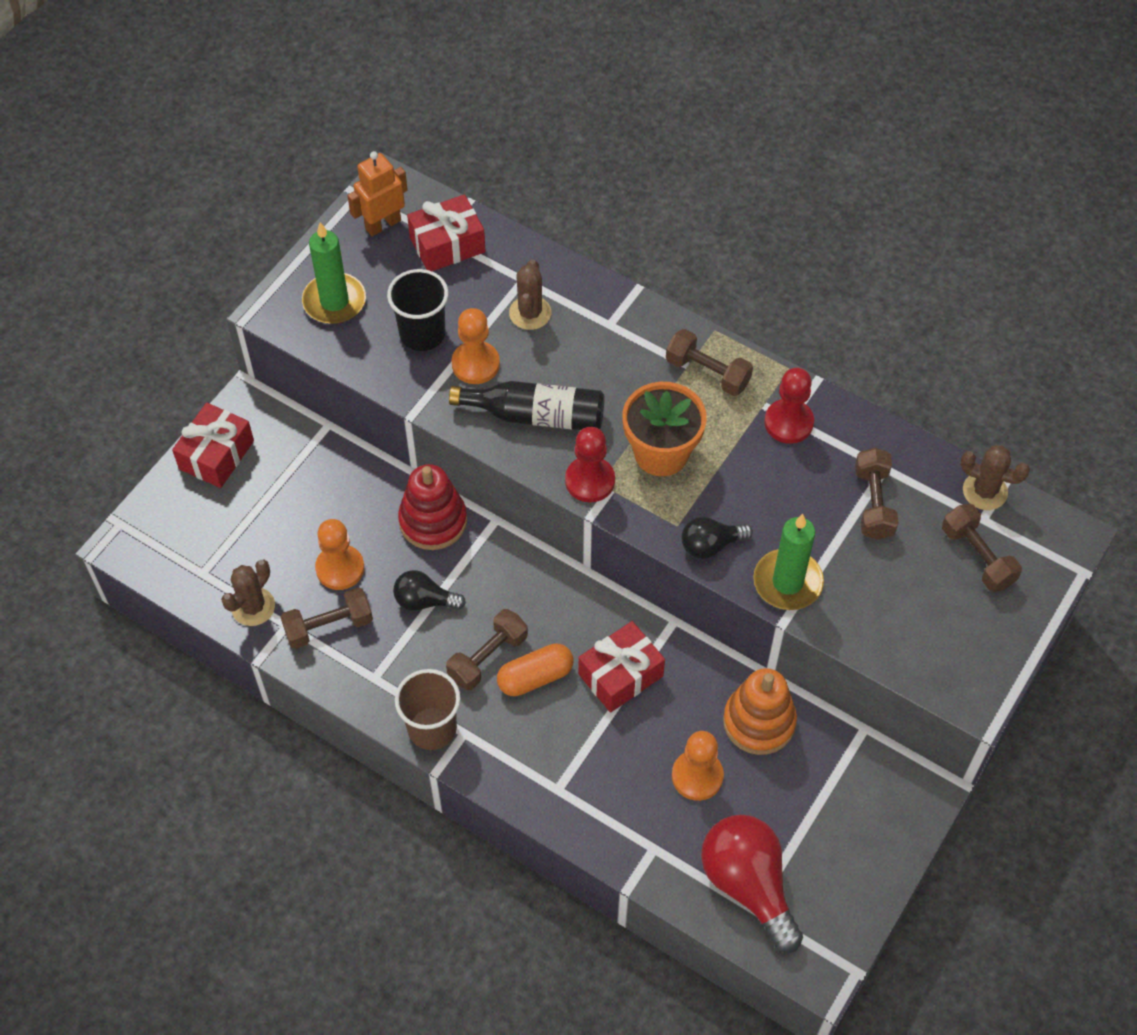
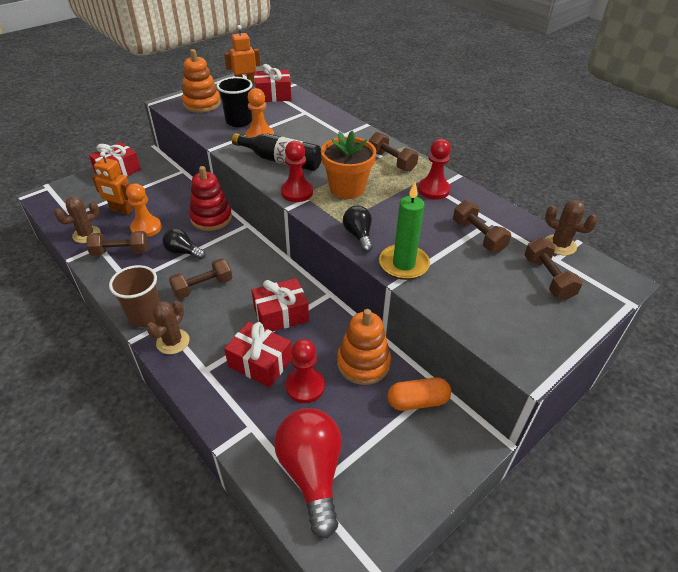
camera: 15 degrees right, 15 degrees down
green candle [302,222,366,324] -> orange stacking toy [182,49,221,113]
orange capsule [497,644,573,696] -> orange capsule moved to [387,377,451,411]
brown cactus [509,259,551,330] -> brown cactus moved to [146,300,190,354]
orange pawn [672,731,724,801] -> red pawn [286,339,325,403]
black light bulb [681,517,753,559] -> black light bulb turned 75 degrees clockwise [343,206,373,252]
brown dumbbell [855,448,898,540] -> brown dumbbell turned 45 degrees counterclockwise [453,200,511,253]
none -> orange robot [92,152,133,215]
none -> red gift [224,322,292,388]

